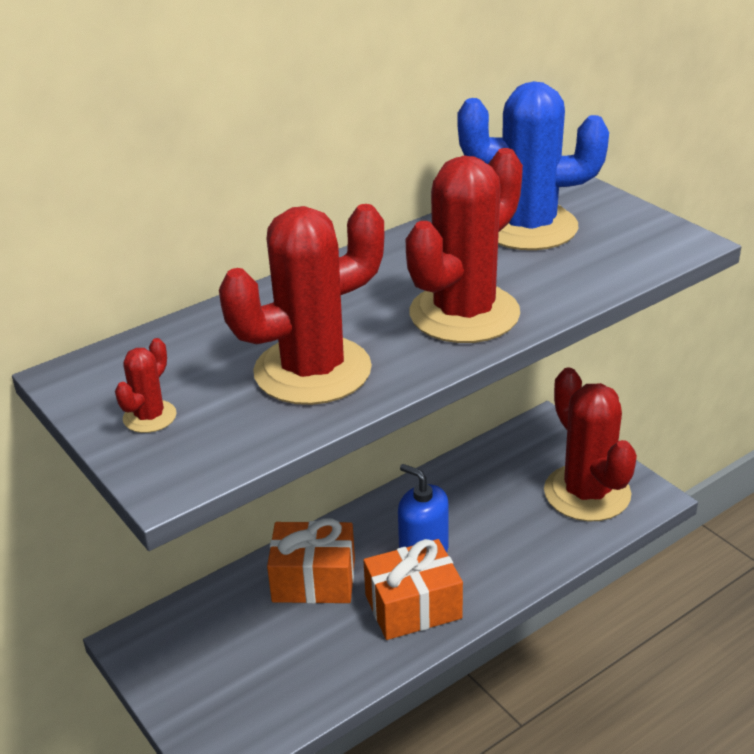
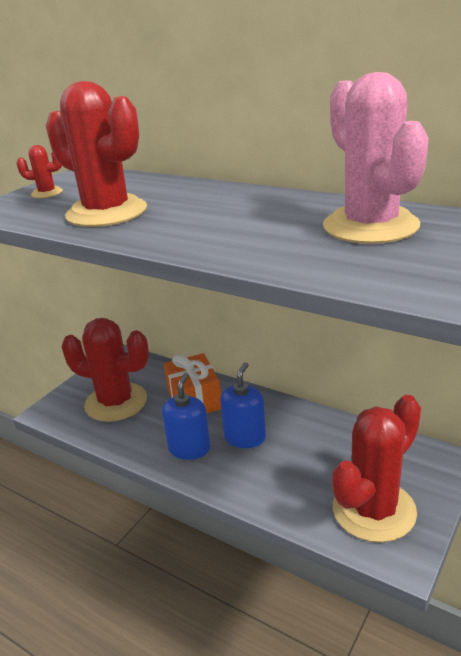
camera: 70 degrees right, 5 degrees down
orange gift [363,539,463,640] -> blue soap dispenser [162,373,211,460]
red cactus [406,148,523,343] -> red cactus moved to [62,318,149,422]
blue cactus [458,81,609,250] -> pink cactus [323,72,429,244]

